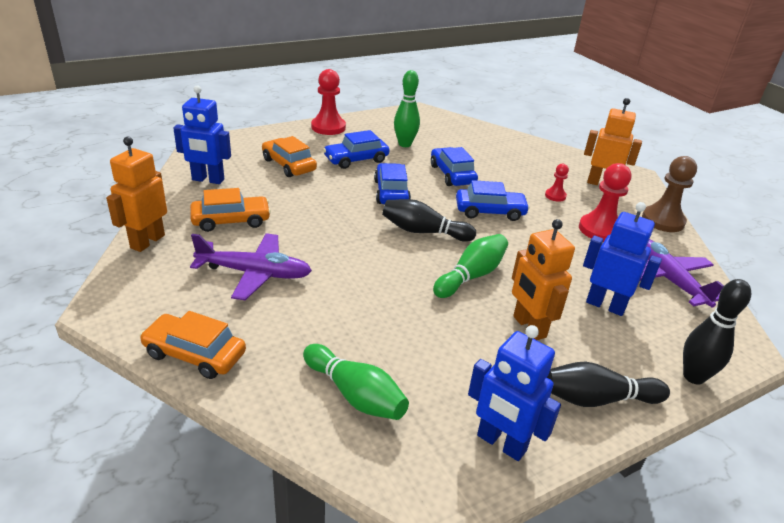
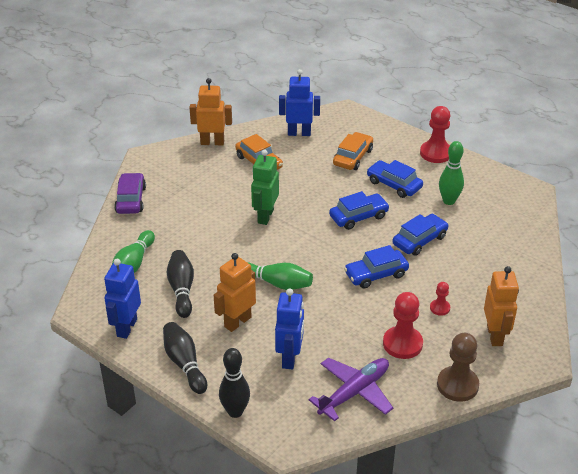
camera: 70 degrees right, 5 degrees up
orange car [140,311,246,379] -> purple car [114,173,146,214]
blue robot [173,85,231,184] -> blue robot turned 105 degrees clockwise [279,69,320,136]
purple plane [190,233,312,300] -> none
black bowling pin [382,199,476,242] -> black bowling pin moved to [167,250,194,318]
blue car [456,180,530,221] -> blue car turned 90 degrees clockwise [344,245,409,289]
none -> green robot [251,150,279,225]

